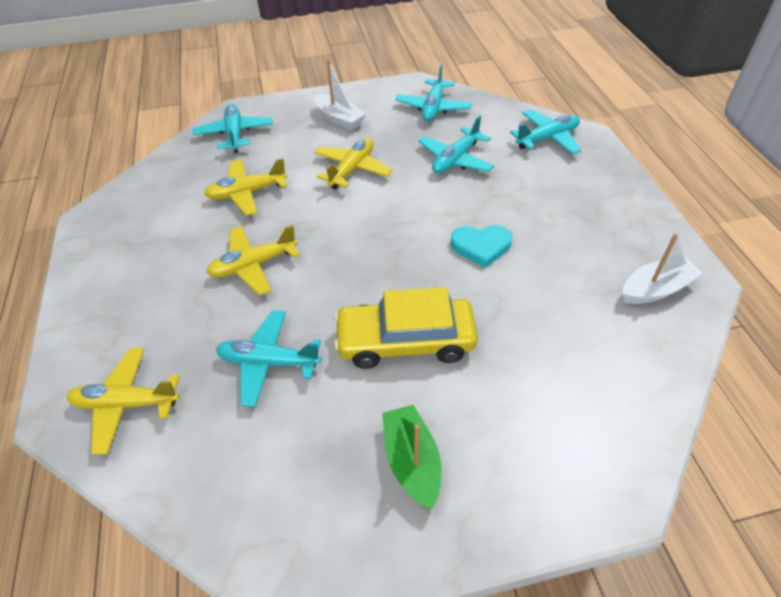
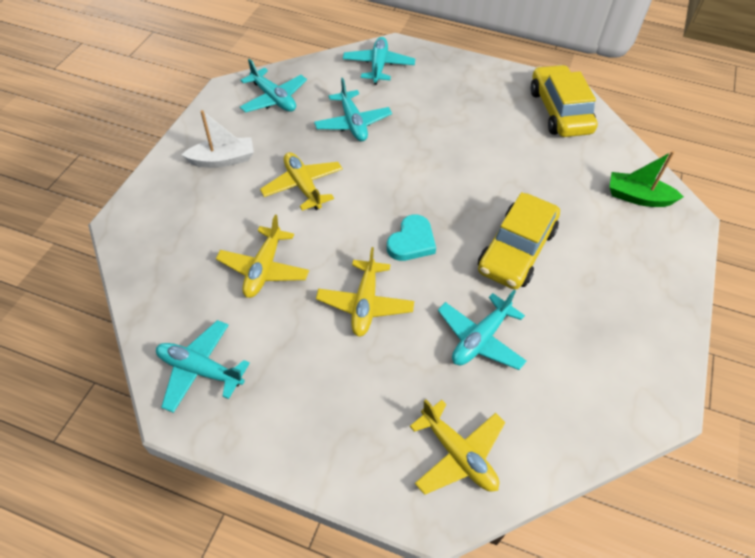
camera: 60 degrees left, 5 degrees up
yellow plane [67,348,180,454] -> yellow plane turned 75 degrees counterclockwise [410,399,505,495]
turquoise plane [193,104,273,153] -> turquoise plane moved to [156,320,250,413]
green boat [382,405,441,510] -> green boat moved to [610,151,684,207]
turquoise heart [451,225,512,268] -> turquoise heart moved to [387,215,436,261]
white boat [623,233,703,304] -> yellow car [531,65,598,137]

